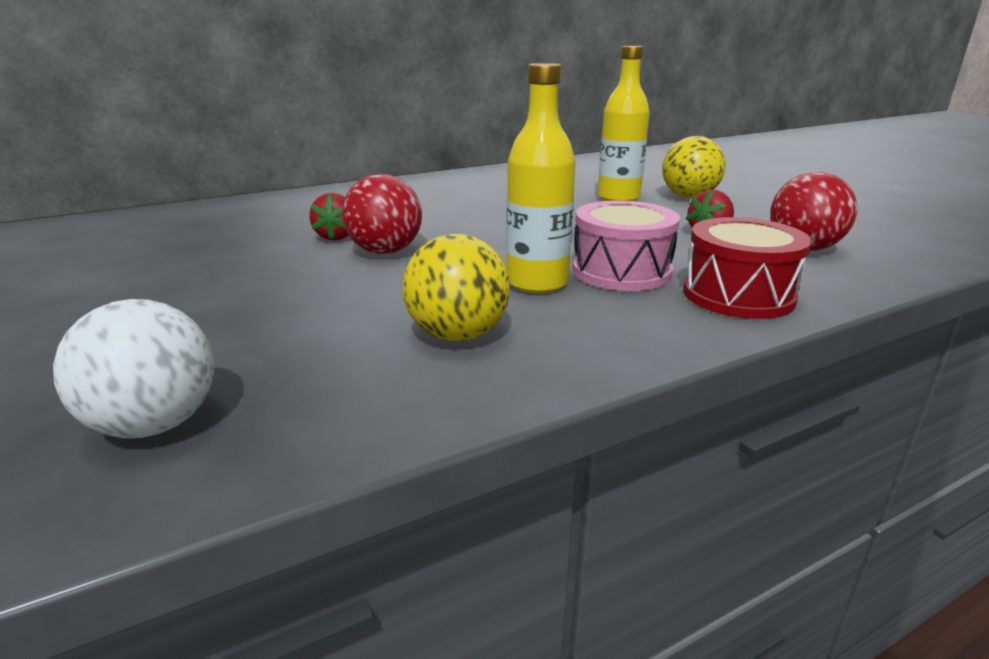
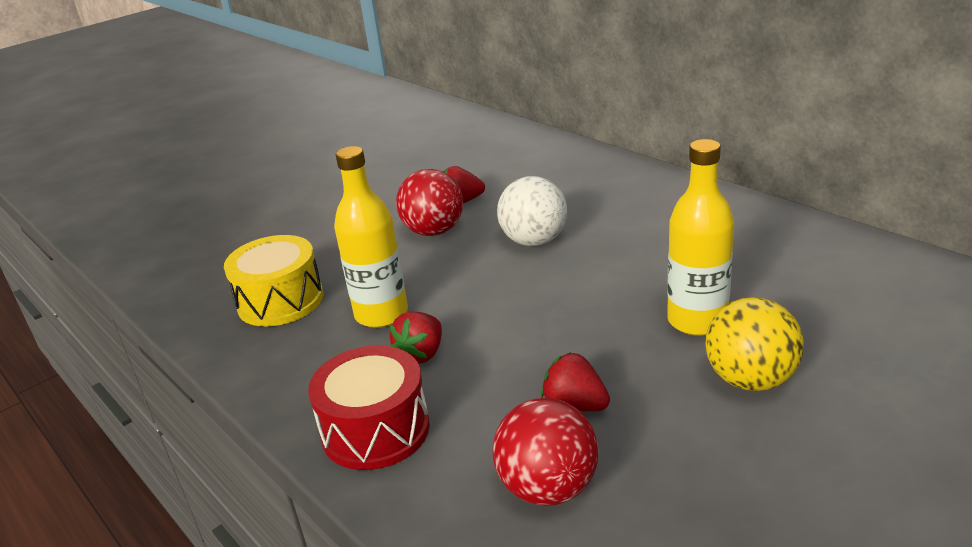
camera: 80 degrees right, 5 degrees up
white ball [53,299,214,438] -> white ball moved to [497,176,567,246]
yellow ball [403,234,510,341] -> yellow drum [224,235,323,326]
pink drum [572,200,680,291] -> red strawberry [389,312,442,364]

